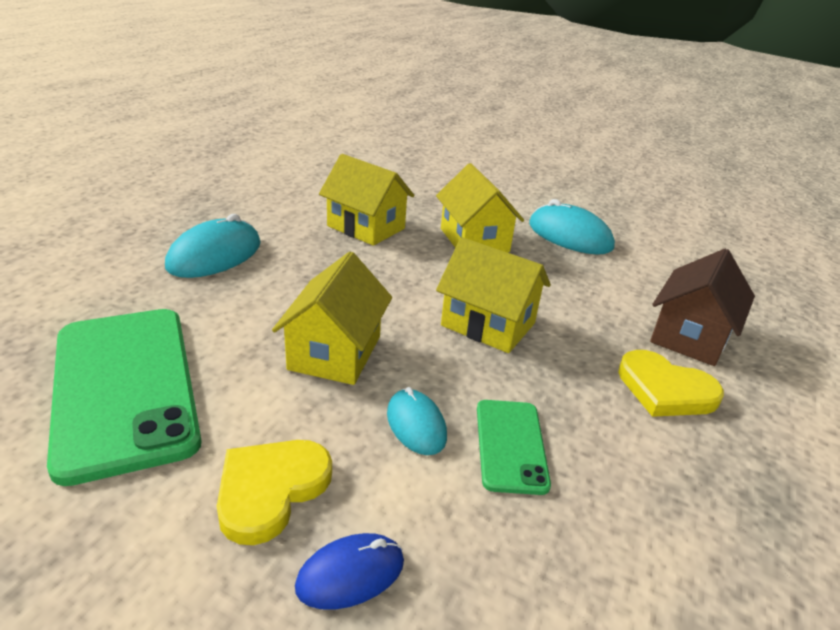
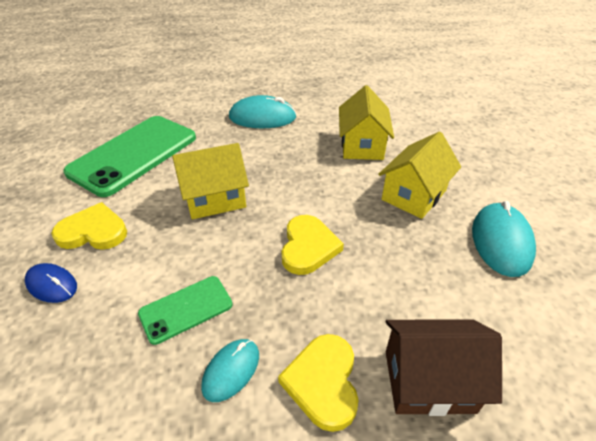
camera: 60 degrees right, 10 degrees up
turquoise mouse [387,387,447,455] -> turquoise mouse moved to [201,339,259,402]
yellow house [436,237,551,353] -> yellow heart [281,215,344,275]

